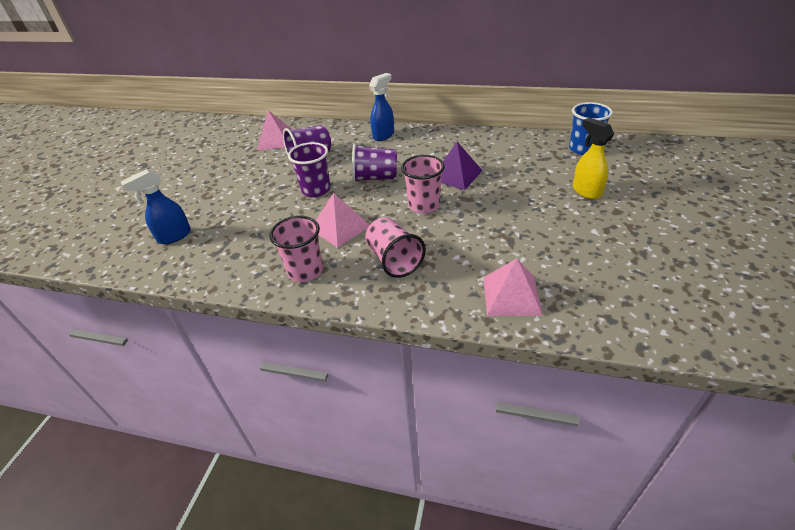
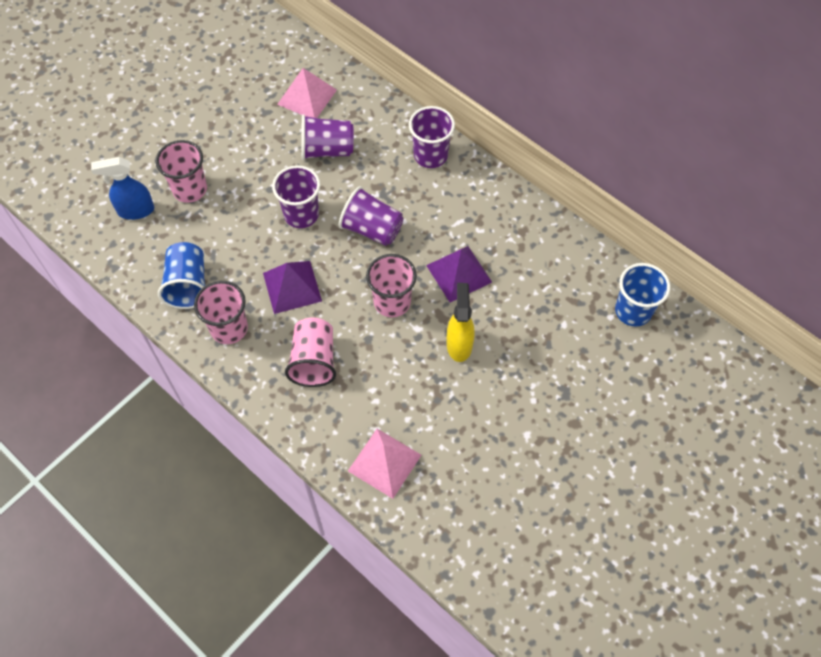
camera: 25 degrees right, 20 degrees up
pink pyramid [316,193,370,248] -> purple pyramid [263,261,322,314]
blue spray bottle [369,73,394,141] -> purple cup [409,106,455,168]
yellow spray bottle [573,118,614,199] -> yellow spray bottle moved to [447,283,475,362]
none -> pink cup [156,140,207,203]
none -> blue cup [158,242,205,309]

